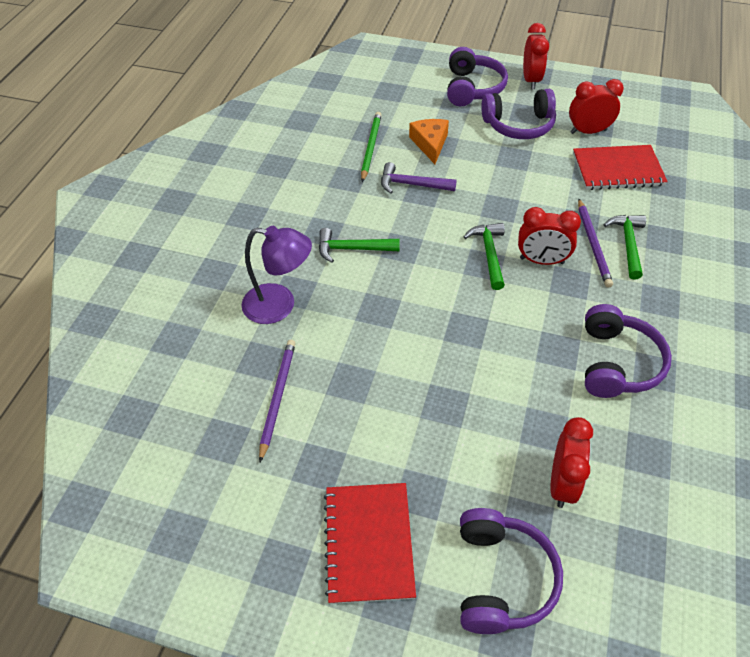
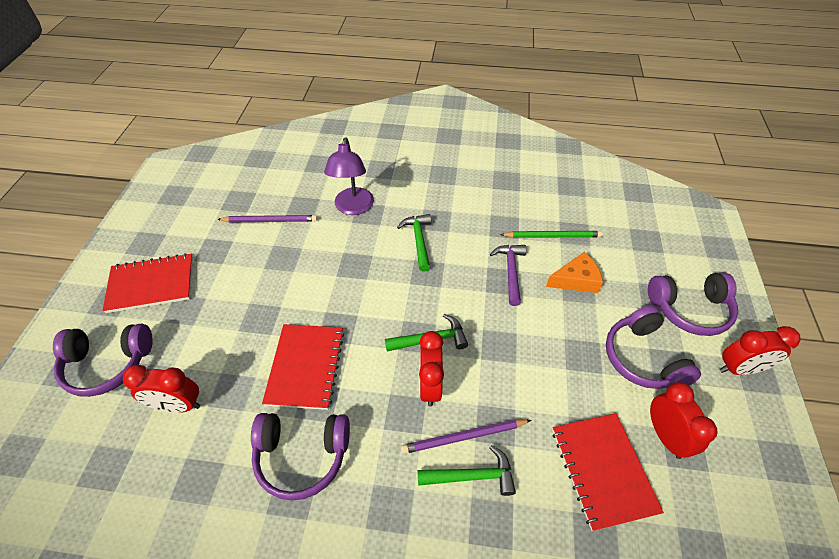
camera: 80 degrees right, 0 degrees up
none -> red notebook [262,324,344,410]

